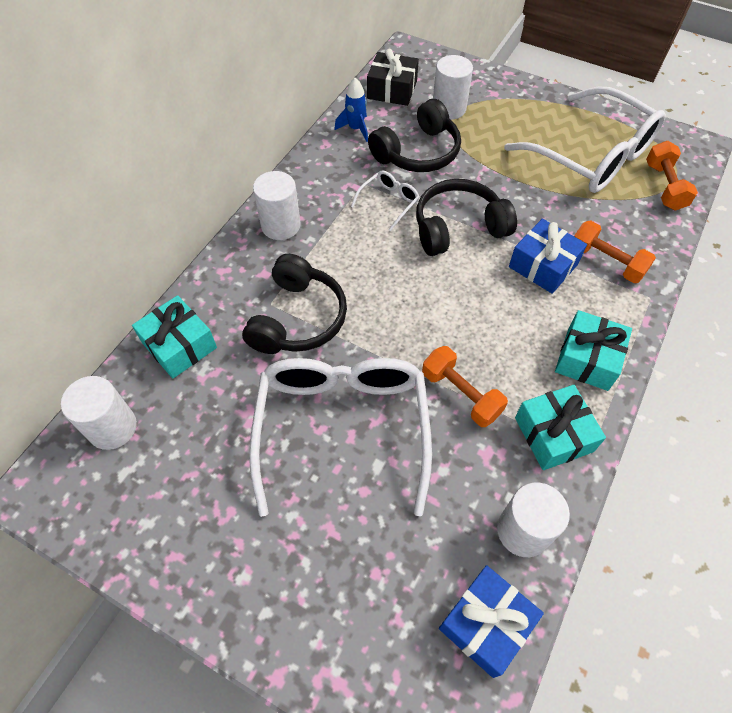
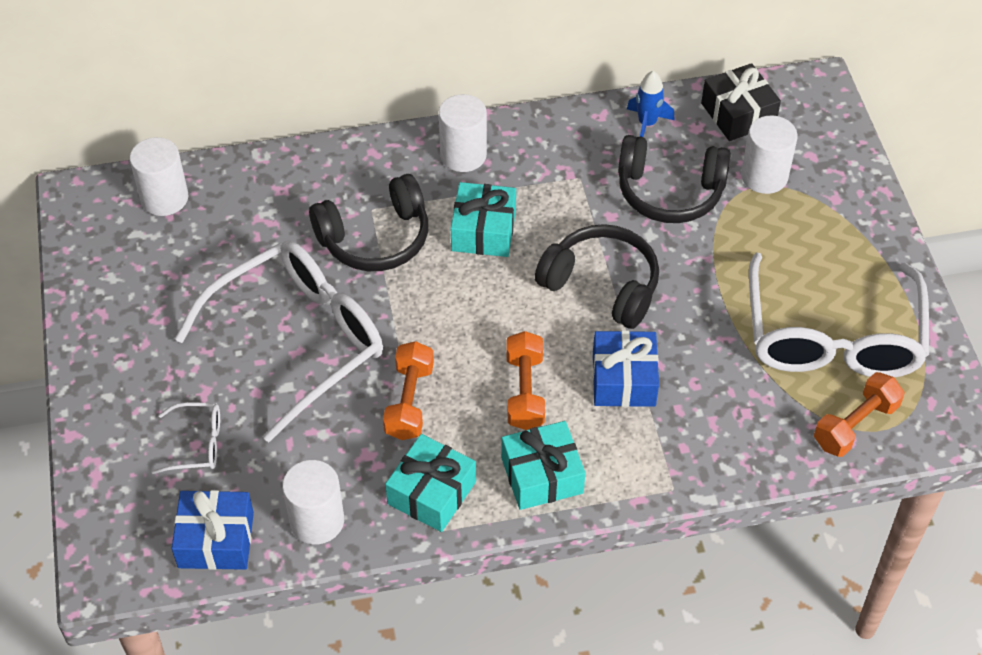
camera: 50 degrees right, 5 degrees down
turquoise gift [132,295,217,378] -> turquoise gift moved to [451,182,516,257]
white glasses [351,170,420,231] -> white glasses moved to [152,402,220,474]
orange dumbbell [574,220,656,283] -> orange dumbbell moved to [506,331,545,430]

